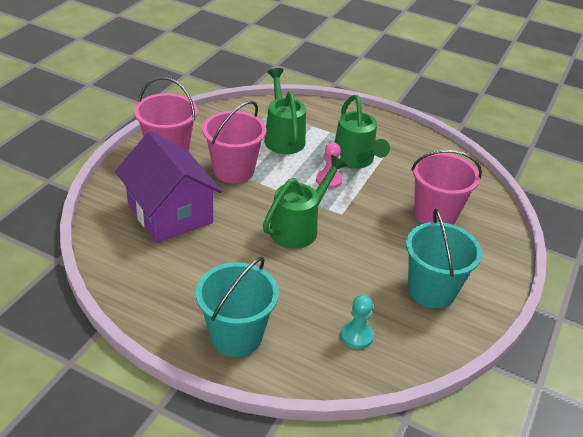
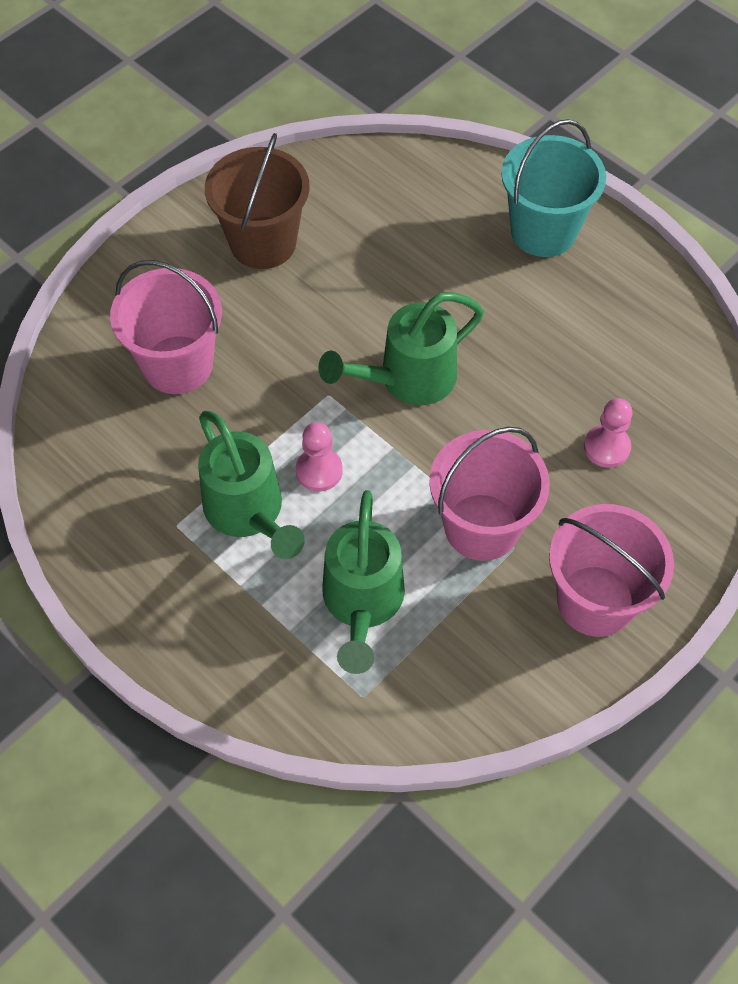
camera: 160 degrees left, 20 degrees up
purple house [115,131,222,243] -> pink pawn [584,398,633,468]
green watering can [334,95,390,169] -> green watering can turned 150 degrees clockwise [198,411,305,559]
turquoise pawn [341,295,374,349] -> none
turquoise bucket [406,209,482,308] -> brown bucket [205,133,310,269]

